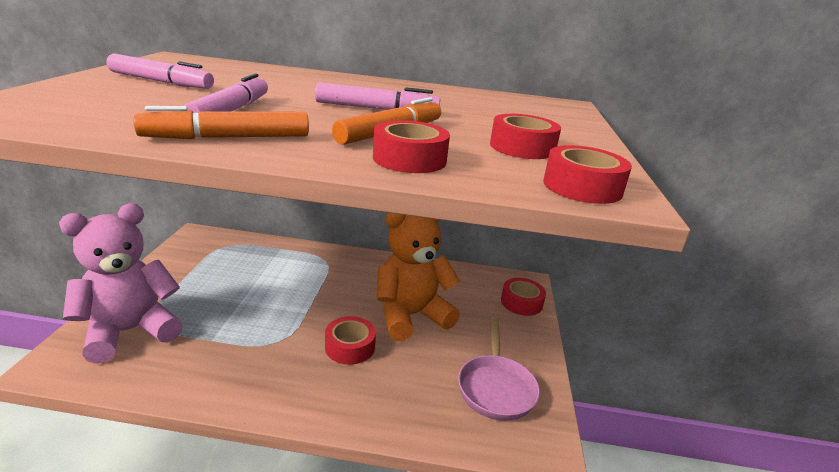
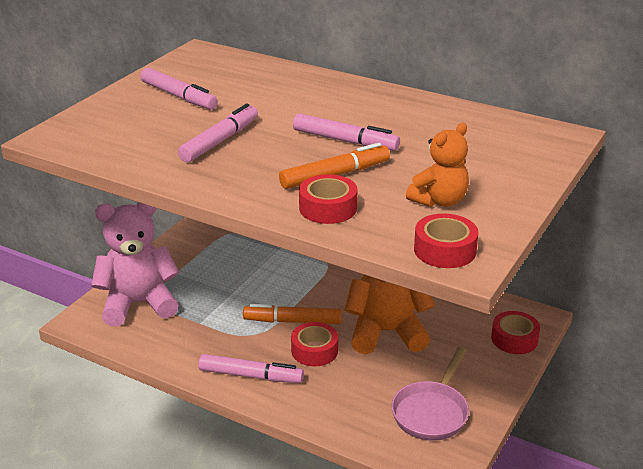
camera: 25 degrees right, 5 degrees up
orange marker [133,106,309,139] -> orange marker moved to [243,304,342,324]
red tape [490,114,561,159] -> orange teddy bear [406,123,469,207]
none -> pink marker [198,354,304,383]

